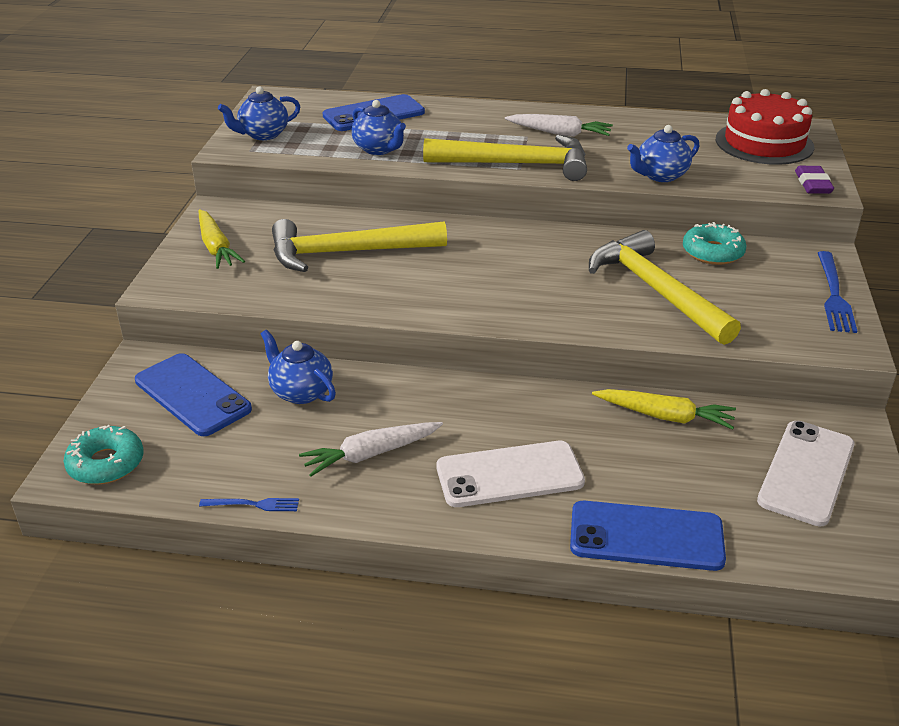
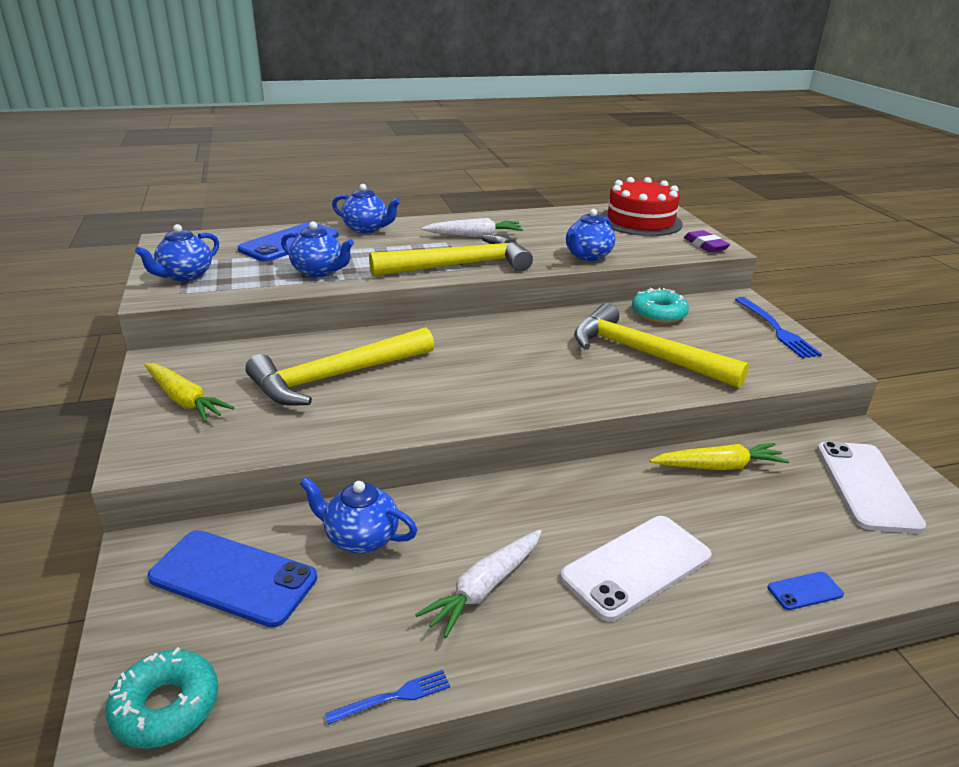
camera: 25 degrees left, 5 degrees down
blue phone [570,501,726,571] -> blue phone [767,572,844,610], size x0.44
none -> blue teapot [332,184,400,233]

